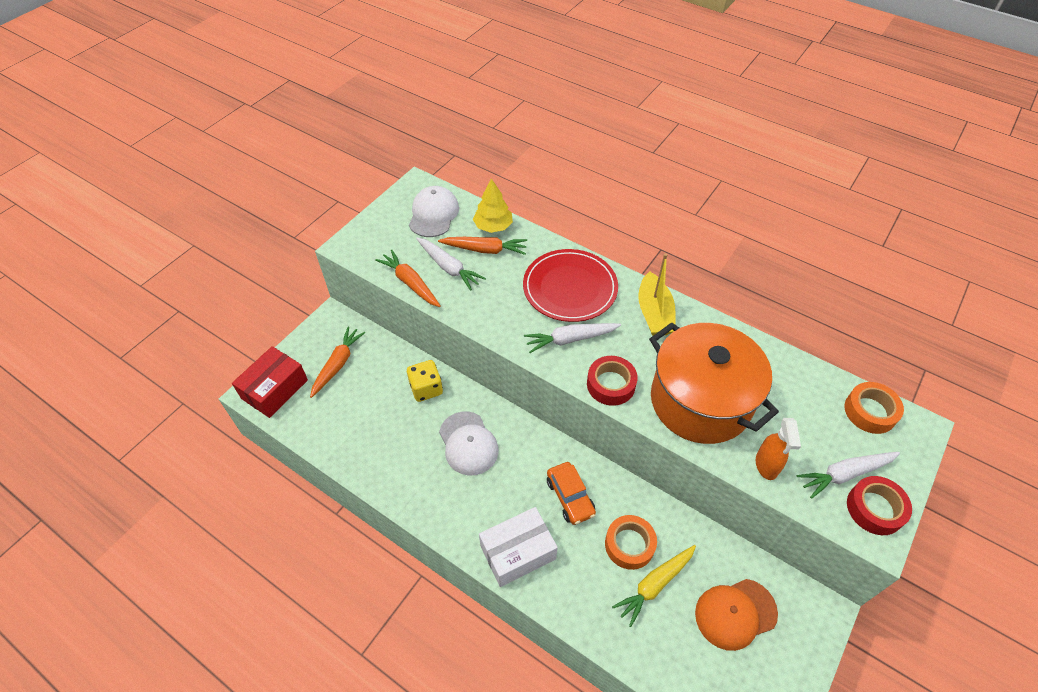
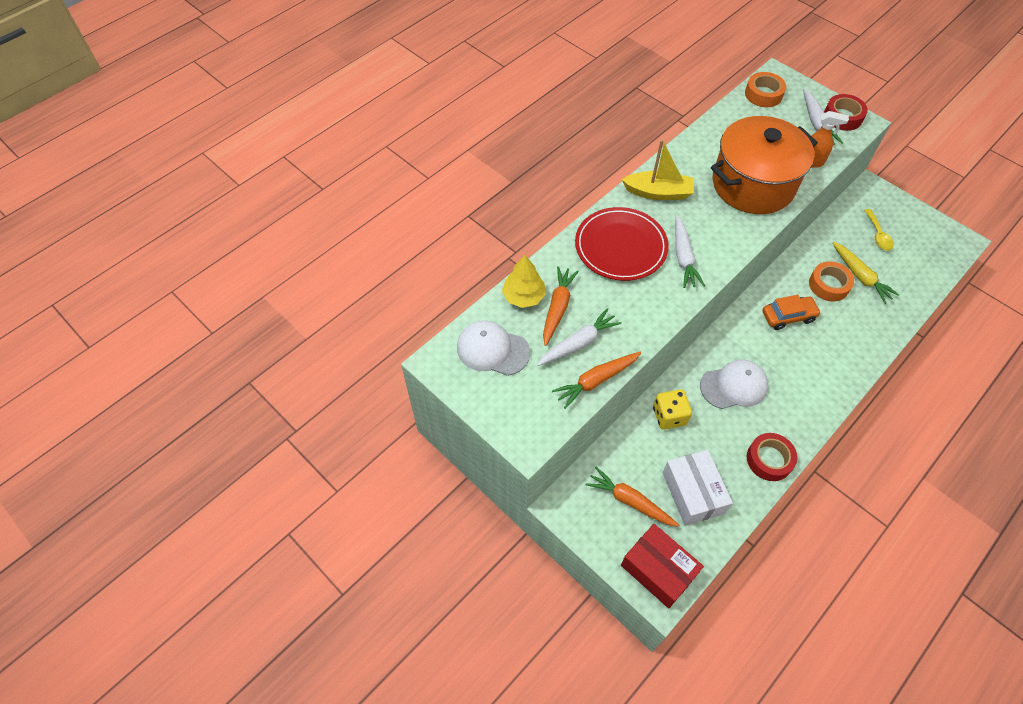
camera: 80 degrees left, 5 degrees up
white box [479,507,558,587] -> white box moved to [662,450,733,526]
red tape [587,356,638,406] -> red tape moved to [747,433,797,481]
orange cap [695,579,778,651] -> yellow spoon [864,209,894,251]

